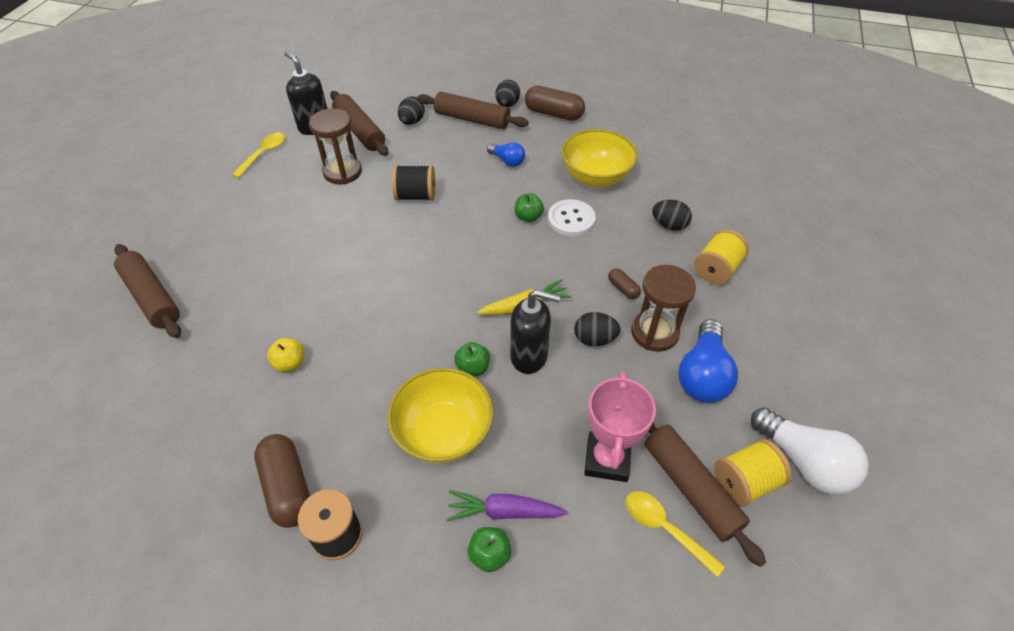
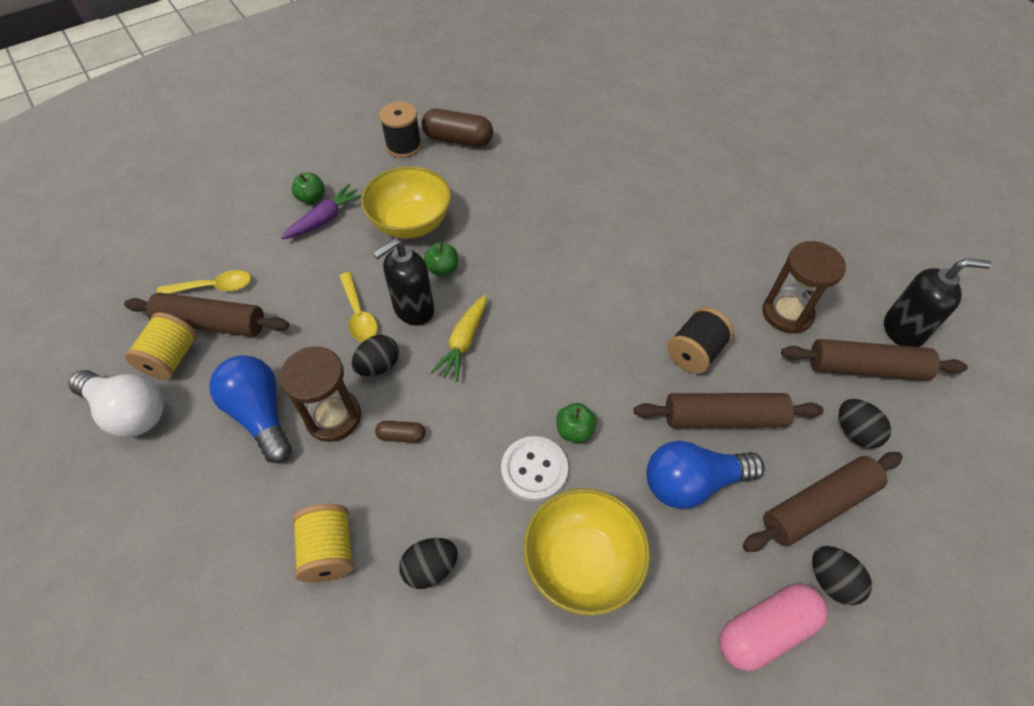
camera: 130 degrees right, 5 degrees up
brown rolling pin [114,244,181,338] -> brown rolling pin moved to [634,393,823,428]
yellow spoon [232,132,285,178] -> yellow spoon moved to [339,272,378,342]
yellow apple [267,338,304,372] -> none
blue light bulb [487,142,525,167] -> blue light bulb [646,441,764,509], size x1.78
brown capsule [525,86,585,121] -> pink capsule [719,584,828,671]
pink trophy [584,371,656,482] -> none
white light bulb [751,407,869,495] -> white light bulb turned 150 degrees counterclockwise [68,370,164,437]

